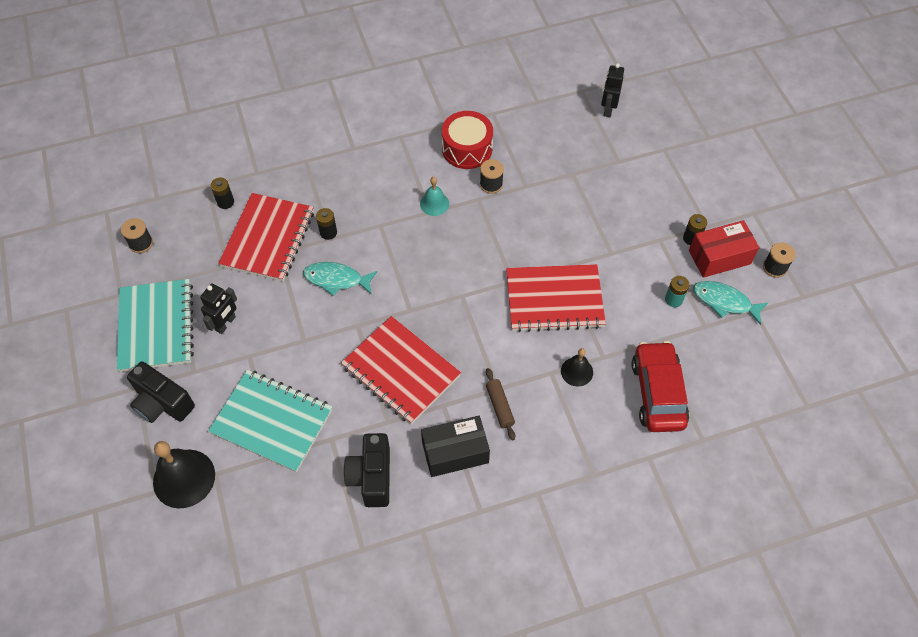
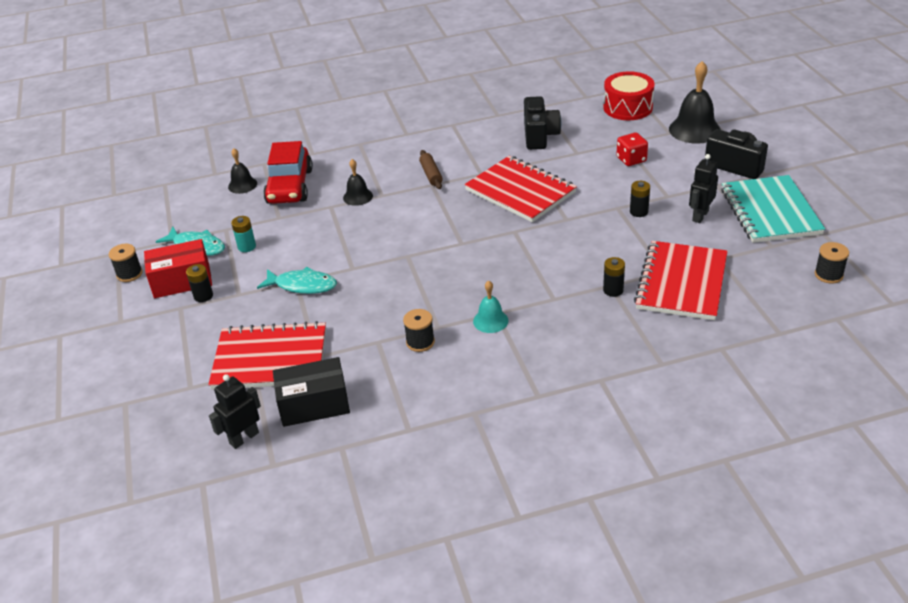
camera: 175 degrees left, 20 degrees down
turquoise notebook [208,370,333,472] -> red dice [617,132,648,166]
black battery [211,178,234,209] -> black battery moved to [630,181,650,217]
turquoise fish [303,262,377,296] -> turquoise fish moved to [257,267,337,294]
black box [421,416,490,477] -> black box moved to [273,357,350,427]
red drum [442,111,493,169] -> red drum moved to [603,71,655,120]
red notebook [506,264,606,332] -> red notebook moved to [208,321,326,390]
black robot [601,63,624,117] -> black robot turned 150 degrees counterclockwise [209,374,261,449]
none -> black bell [228,148,257,194]

